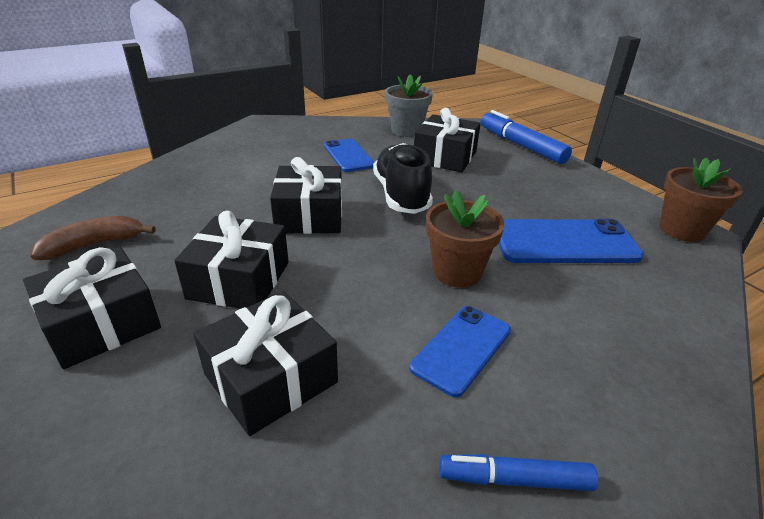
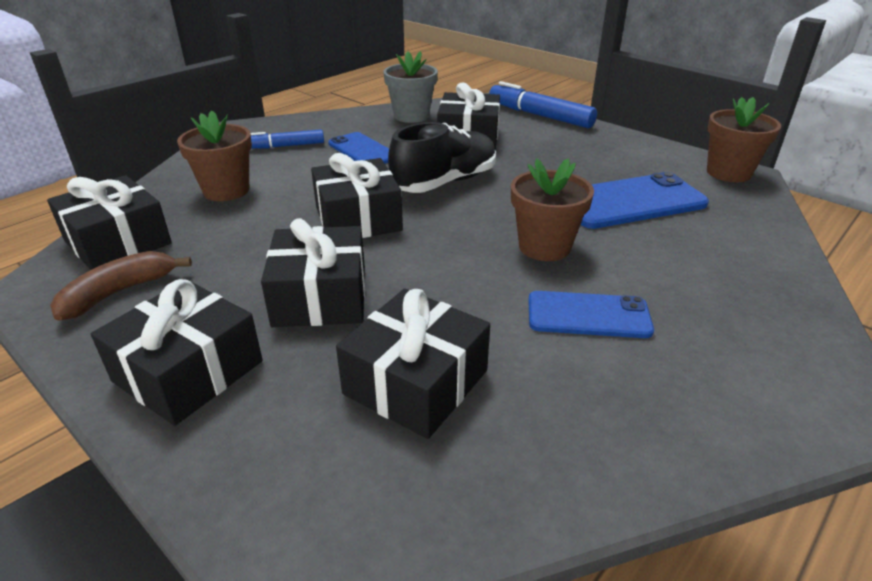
camera: 15 degrees left, 0 degrees up
black shoe [373,143,433,214] -> black shoe turned 75 degrees clockwise [388,122,496,193]
blue phone [409,306,511,397] -> blue phone turned 75 degrees clockwise [528,291,654,338]
blue marker [439,454,598,491] -> blue marker moved to [251,129,324,149]
none -> black gift [47,175,172,270]
none -> brown flower pot [177,111,252,201]

